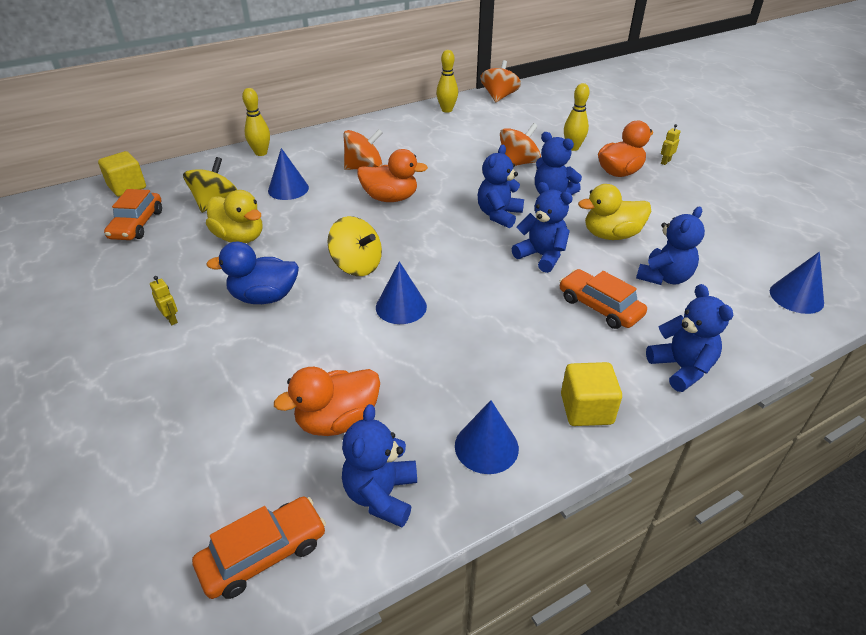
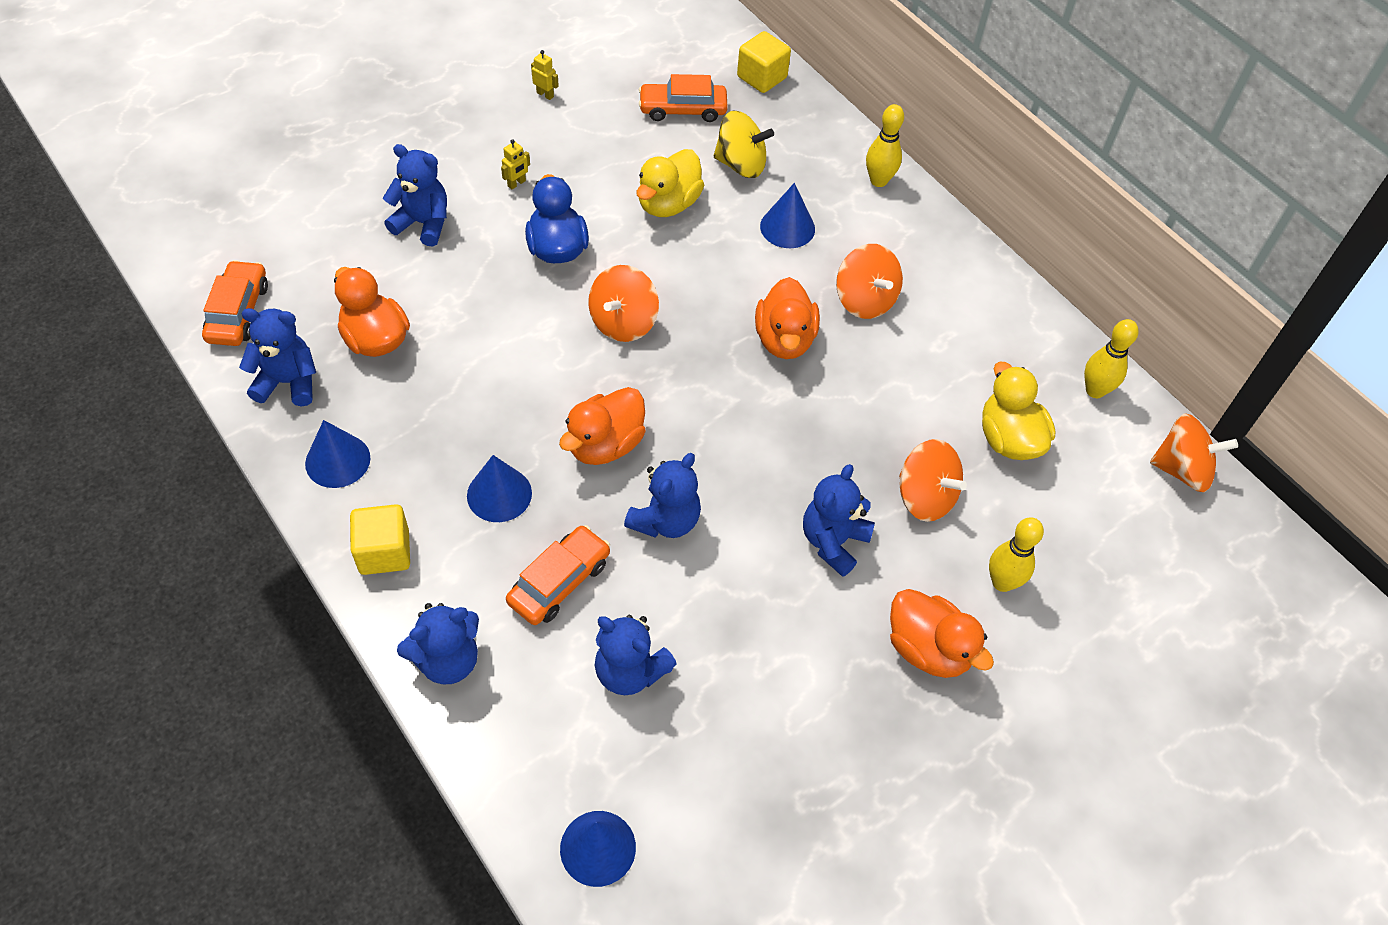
camera: 80 degrees right, 15 degrees up
orange car [192,497,326,599] -> orange car turned 135 degrees counterclockwise [202,260,268,346]
yellow spinning top [327,216,382,276] -> orange spinning top [588,265,659,342]
blue cone [376,261,427,324] -> blue cone moved to [467,455,532,522]
blue teddy bear [478,145,524,228] -> blue teddy bear moved to [383,144,447,246]
yellow duck [578,184,651,240] -> yellow duck moved to [982,362,1056,460]
yellow robot [661,124,681,165] -> yellow robot moved to [531,50,559,100]
none -> orange duck [559,387,646,465]

